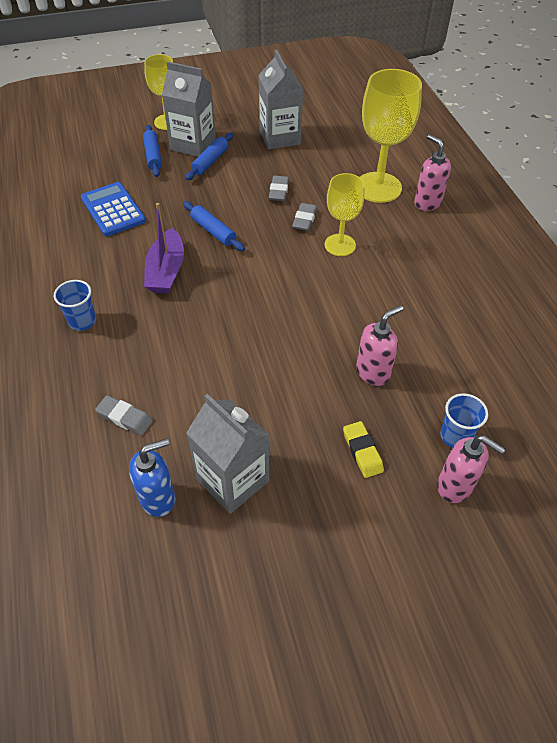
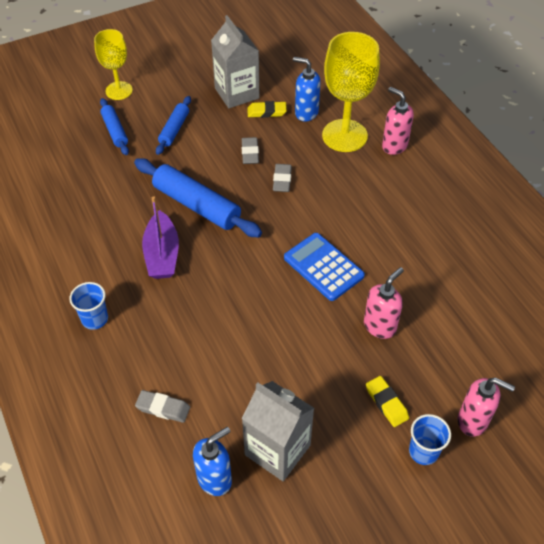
camera: 10 degrees left, 0 degrees up
blue calculator [81,182,146,236] -> blue calculator moved to [284,233,365,301]
grey carton [162,61,216,157] -> none
blue rolling pin [183,201,245,251] -> blue rolling pin [134,158,262,237], size x1.74
yellow goblet [325,173,365,256] -> none
blue cup [440,393,488,448] -> blue cup moved to [409,414,451,465]
none -> yellow eraser [247,101,287,118]
none -> blue soap dispenser [293,57,321,121]

